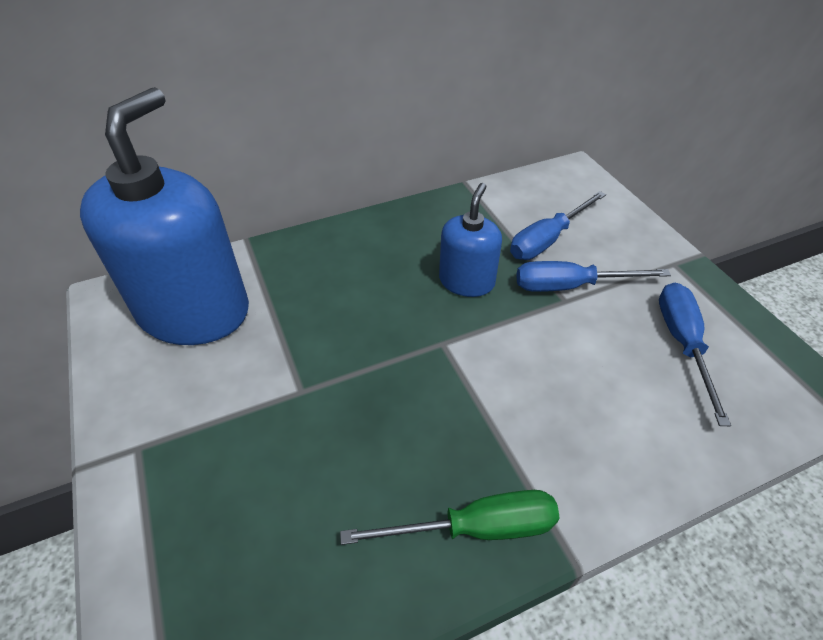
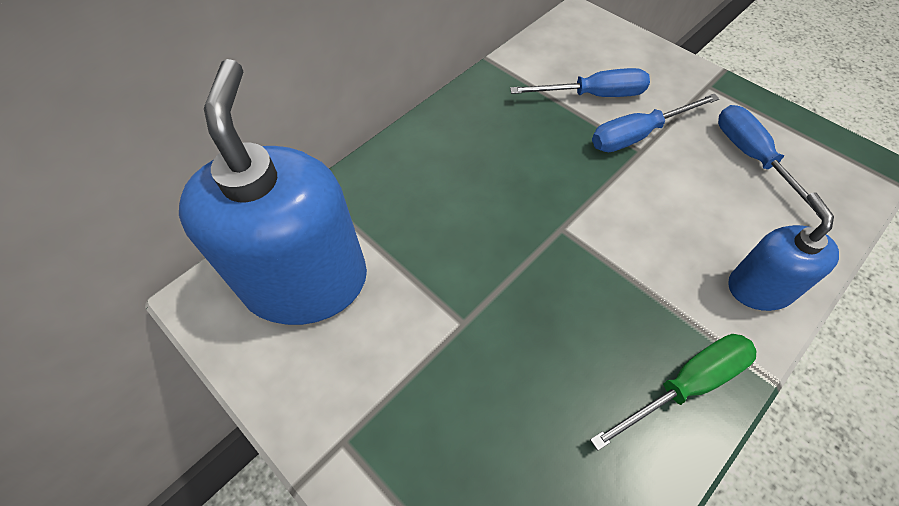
camera: 20 degrees left, 10 degrees up
blue soap dispenser [439,183,502,297] -> blue soap dispenser moved to [728,192,839,311]
blue screwdriver [510,191,606,260] -> blue screwdriver turned 120 degrees counterclockwise [510,68,650,97]

